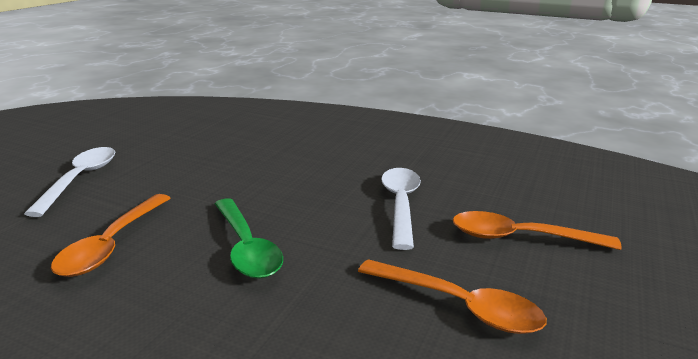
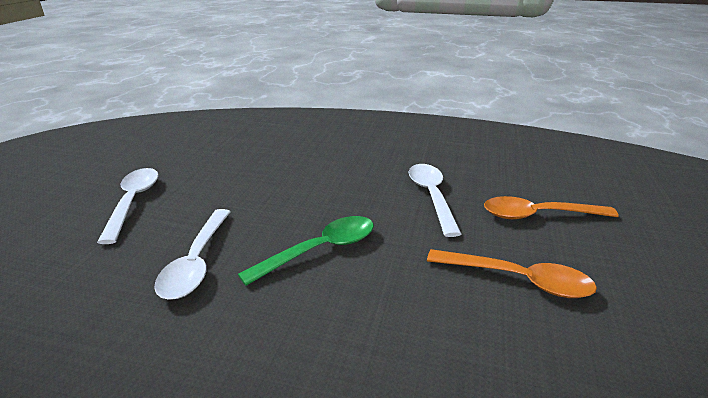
camera: 10 degrees left, 5 degrees up
orange spoon [51,194,170,277] -> white spoon [154,209,230,300]
green spoon [215,198,283,279] -> green spoon turned 90 degrees counterclockwise [238,216,374,286]

